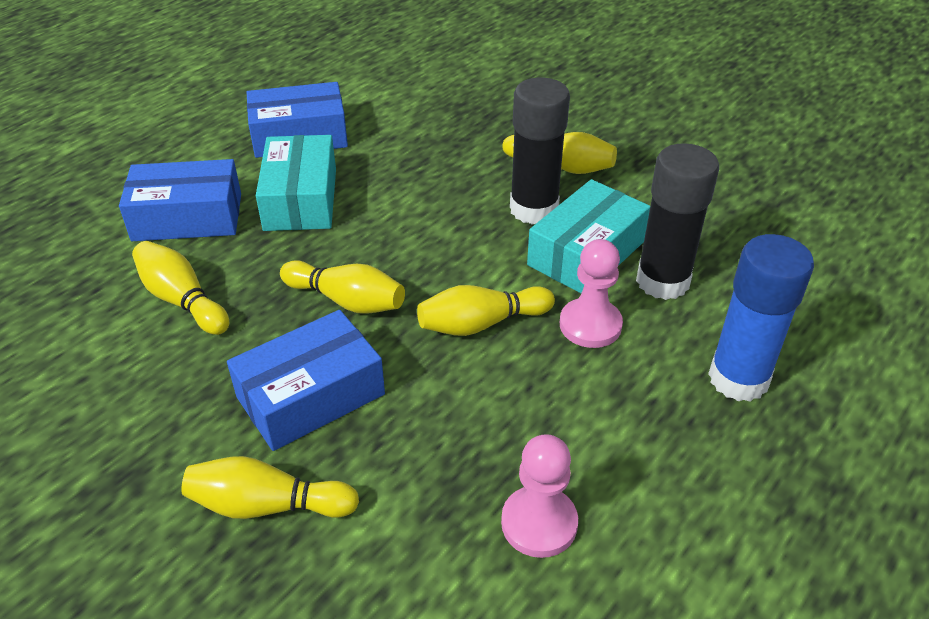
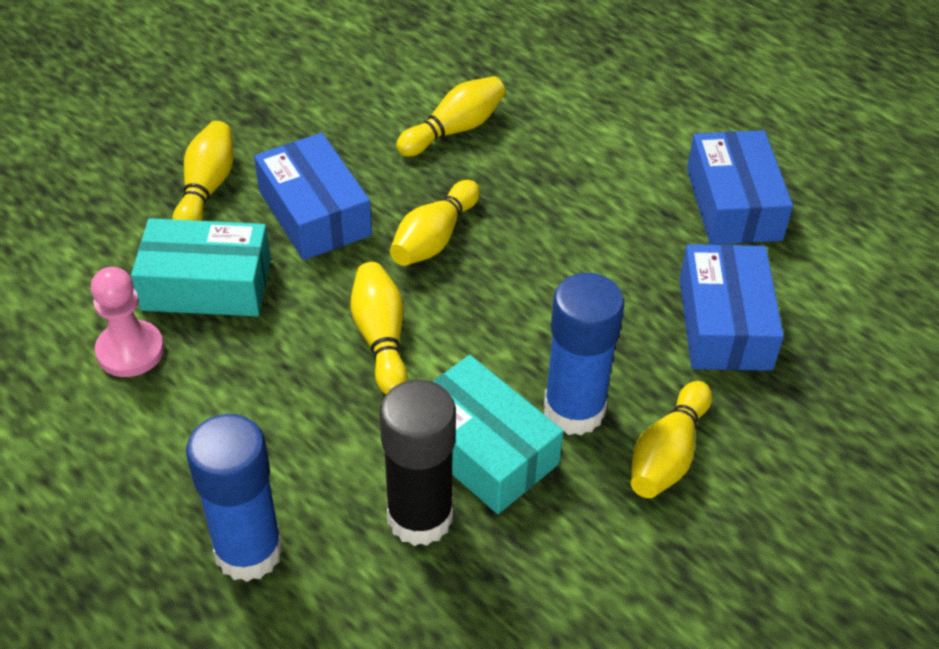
camera: 95 degrees right, 5 degrees up
blue box [119,159,241,241] -> blue box moved to [679,244,784,371]
turquoise box [256,135,336,231] -> turquoise box moved to [131,218,271,316]
black glue stick [510,78,570,225] -> blue glue stick [544,273,624,435]
pink pawn [560,239,623,348] -> none

